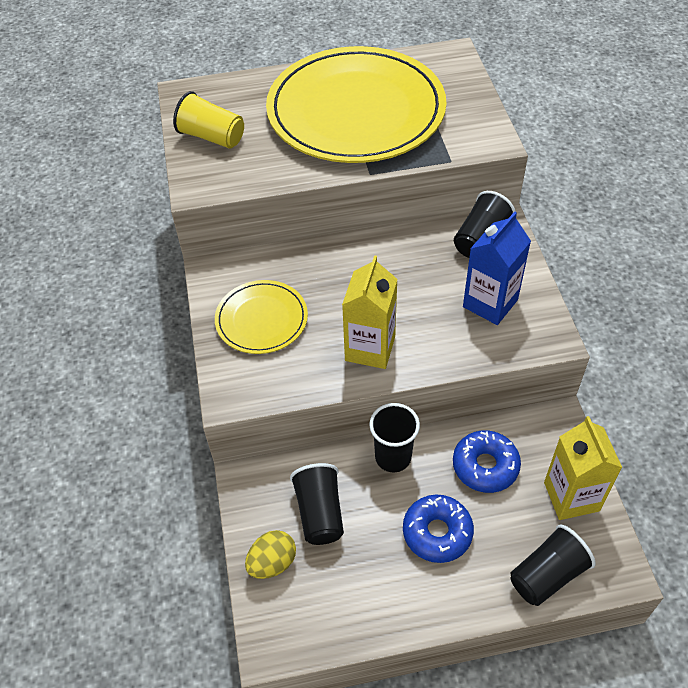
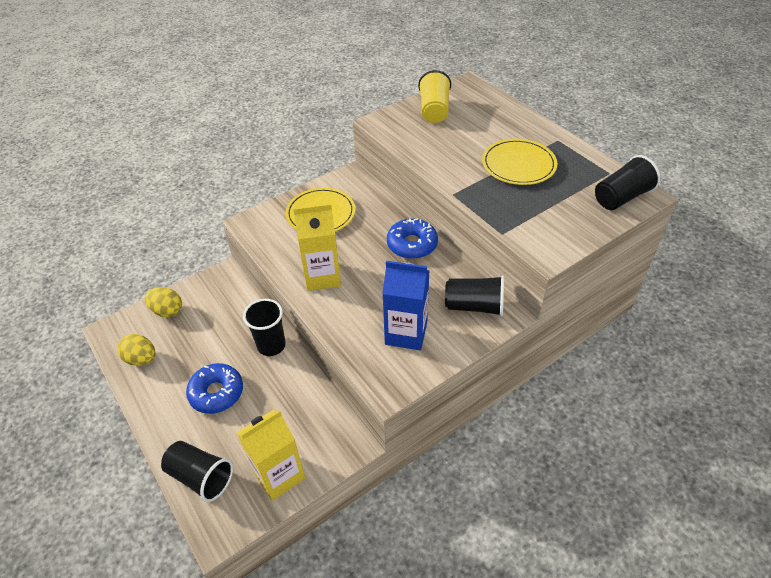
camera: 65 degrees right, 5 degrees down
yellow plate [266,46,447,163] -> yellow plate [482,139,557,185], size x0.47
black cup [290,463,344,545] -> black cup moved to [595,155,660,210]
blue donut [453,430,521,493] -> blue donut moved to [387,218,438,259]
none -> yellow egg [117,334,156,366]

